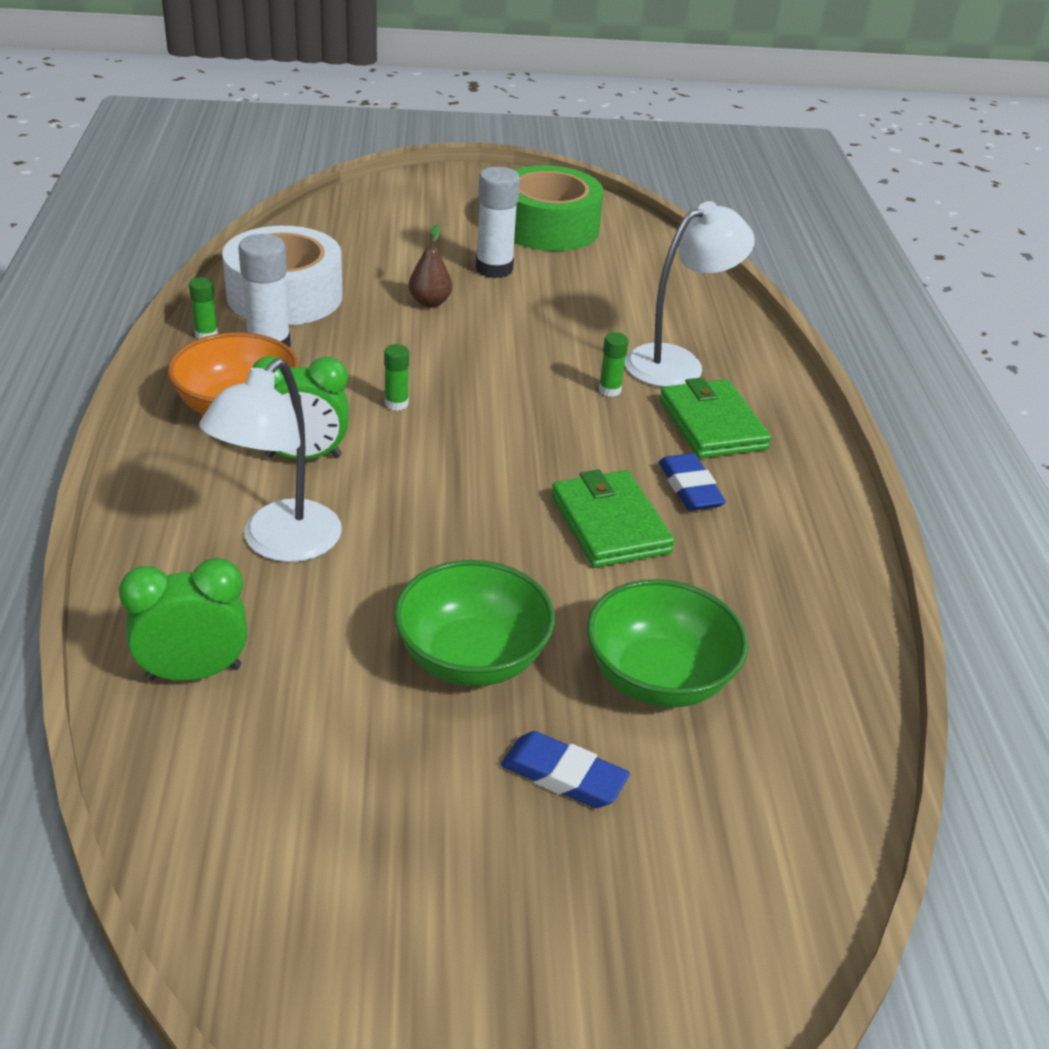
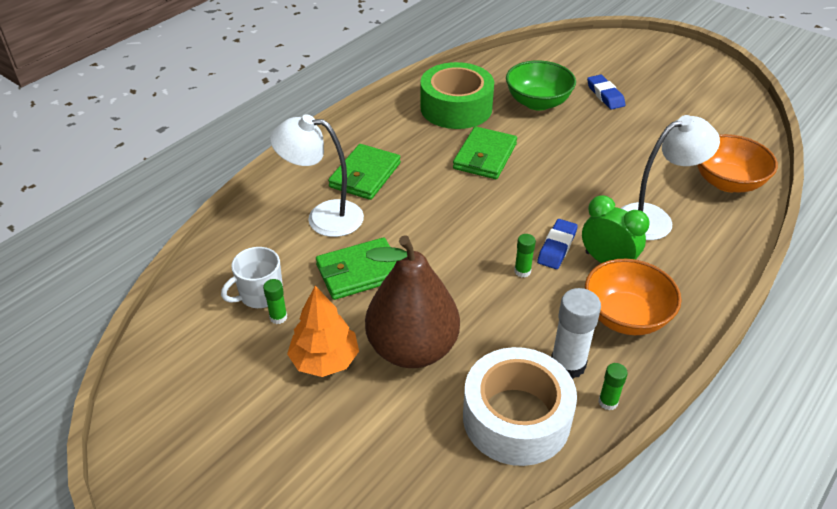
camera: 135 degrees left, 5 degrees up
green clock [118,558,247,681] -> orange bowl [697,134,778,192]
green bowl [394,560,555,686] -> none
brown pear [409,224,452,307] -> brown pear [365,235,460,368], size x2.42
white glue stick [476,167,520,278] -> orange tree [287,286,359,377]
green tape [514,165,604,251] -> green tape moved to [420,62,494,129]
green glue stick [599,332,628,397] -> green glue stick moved to [263,279,287,324]
blue eraser [659,453,726,511] -> blue eraser moved to [537,219,578,269]
none -> white mug [221,247,283,308]
none -> green wallet [316,237,396,300]

